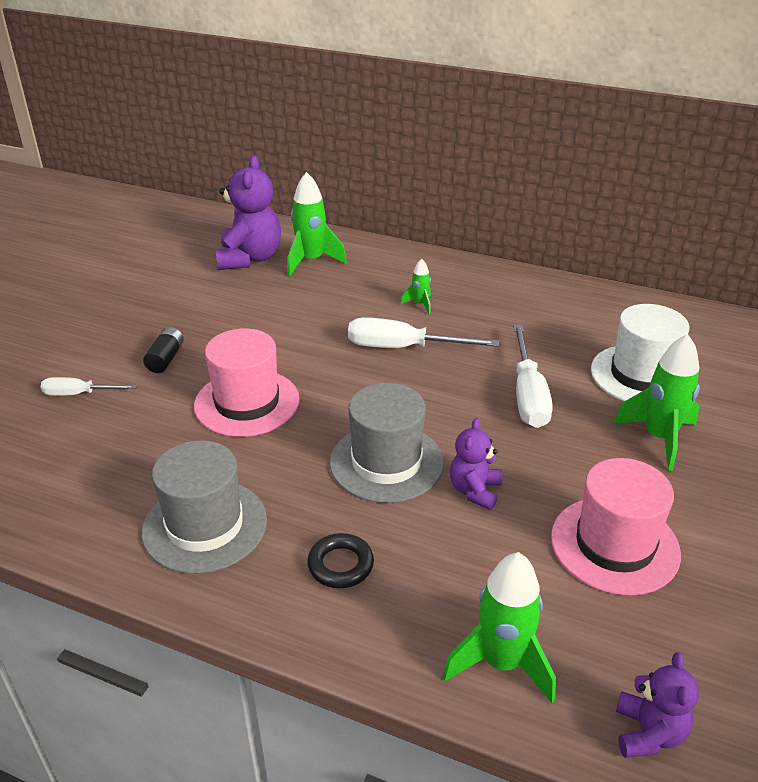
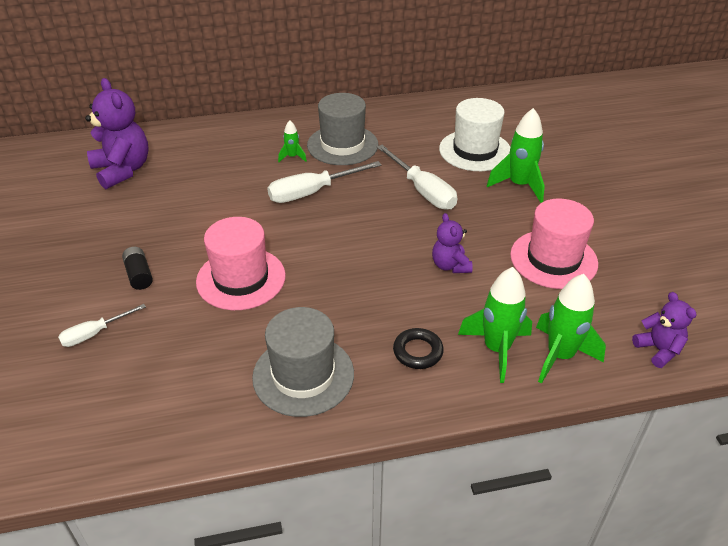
camera: 35 degrees left, 5 degrees up
green rocket [287,172,347,277] -> green rocket moved to [458,267,532,383]
grey hat [330,383,444,503] -> grey hat moved to [307,93,378,165]

